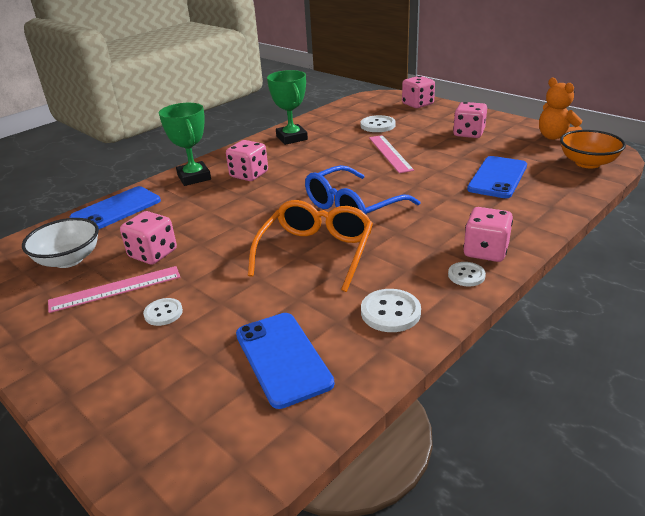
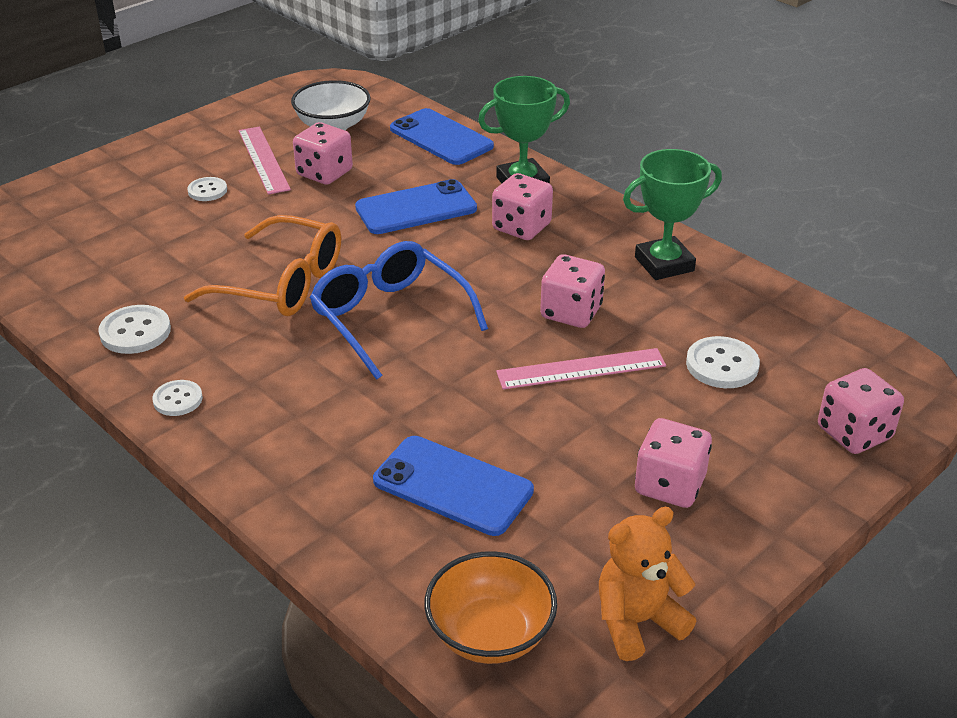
camera: 90 degrees right, 5 degrees up
blue phone [236,313,334,409] -> blue phone moved to [355,179,477,234]
pink dice [463,207,513,262] -> pink dice moved to [540,254,605,328]

